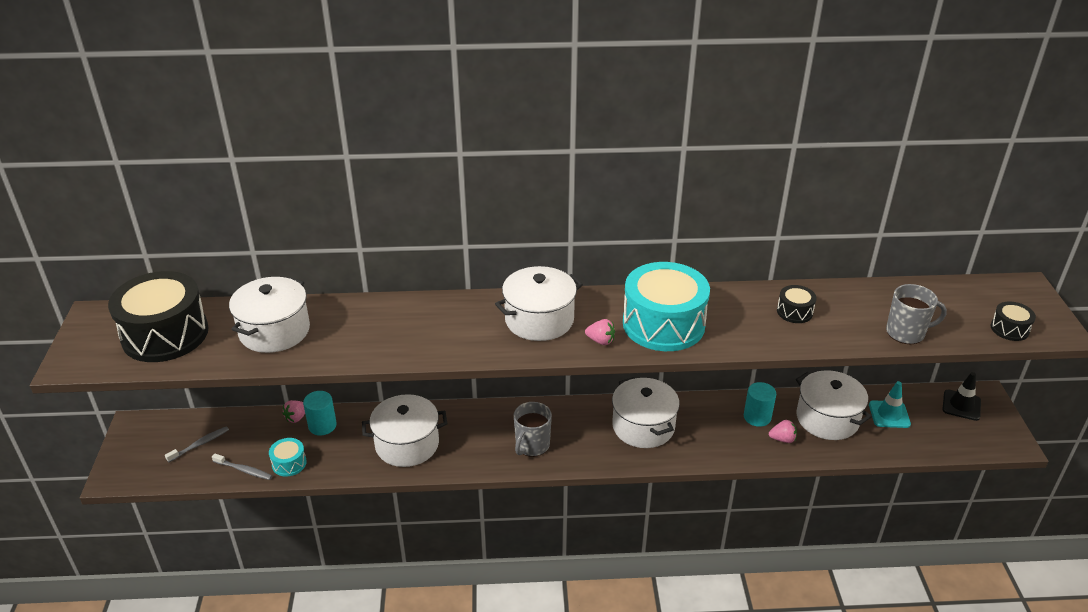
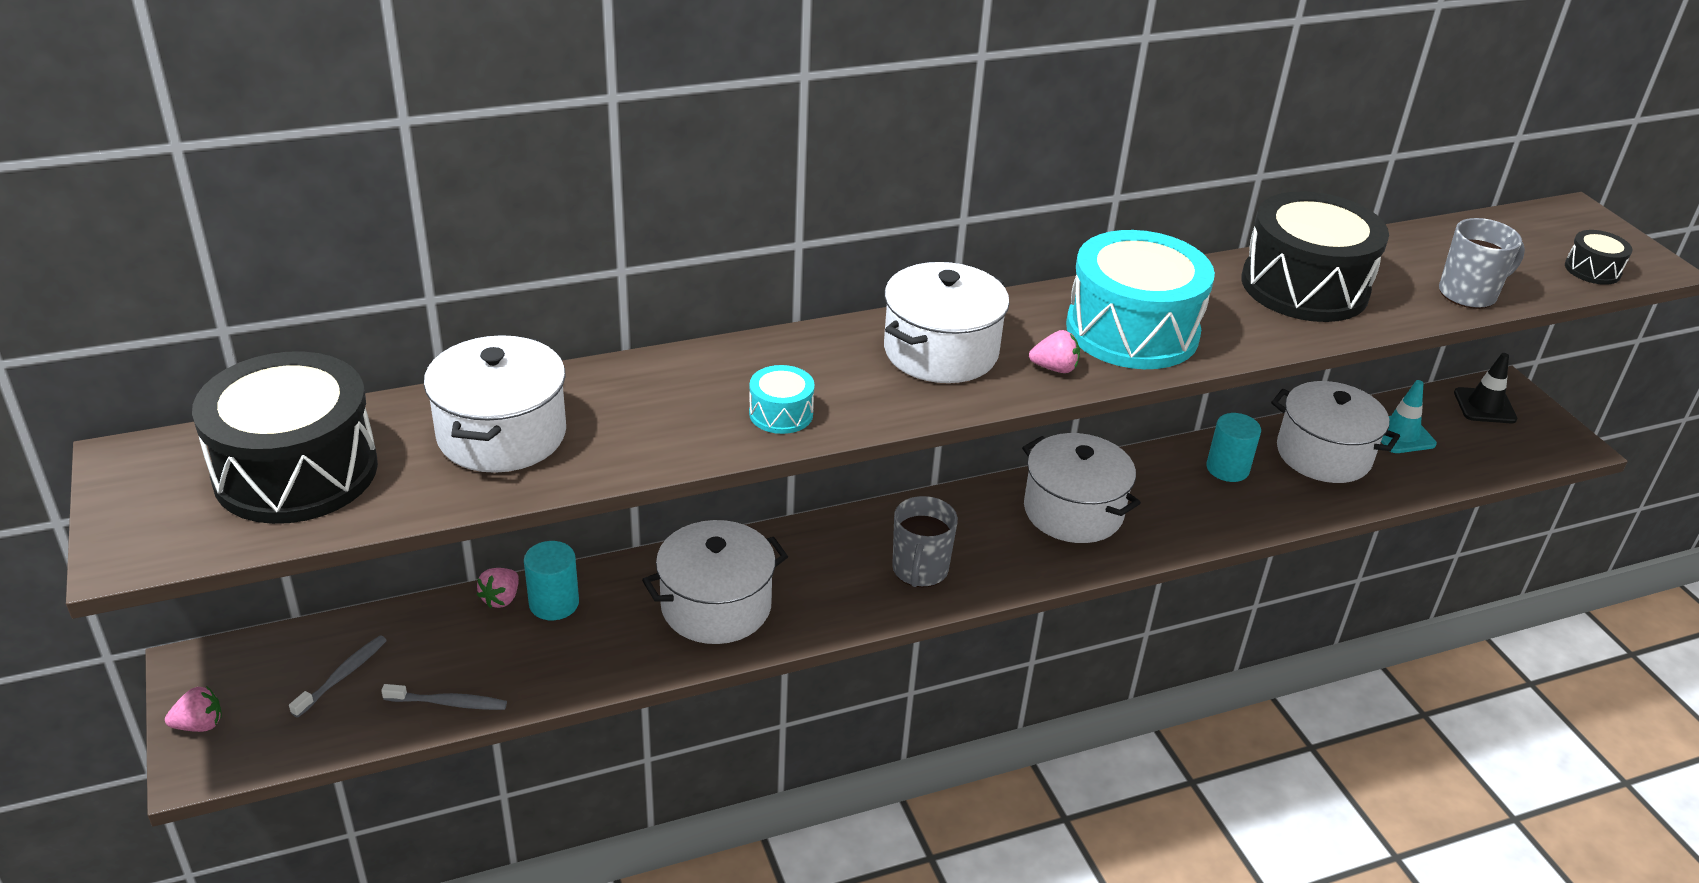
camera: 20 degrees left, 0 degrees up
turquoise drum [269,438,307,477] -> turquoise drum moved to [749,365,815,434]
pink strawberry [769,420,797,443] -> pink strawberry moved to [165,686,222,732]
black drum [777,285,817,323] -> black drum [1241,191,1389,322], size x2.28

